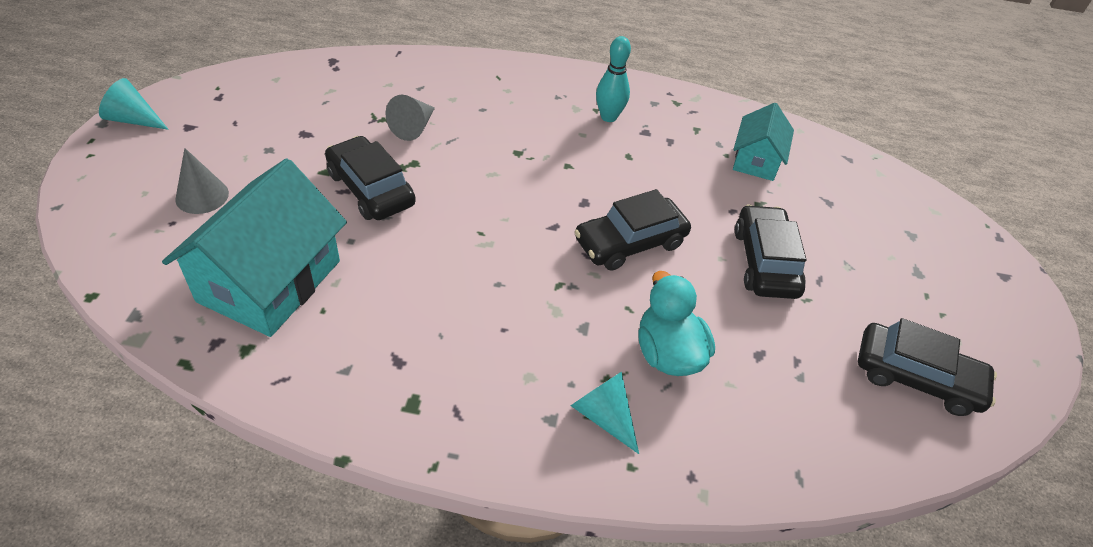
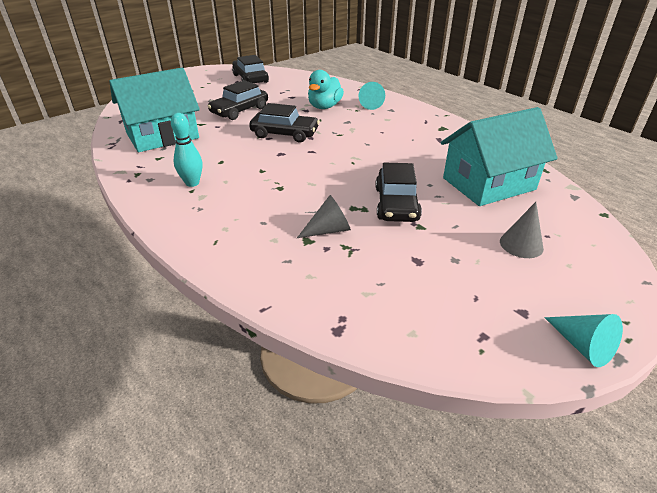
camera: 135 degrees left, 10 degrees down
turquoise house [733,103,794,181] -> turquoise house [109,68,200,152], size x1.79

